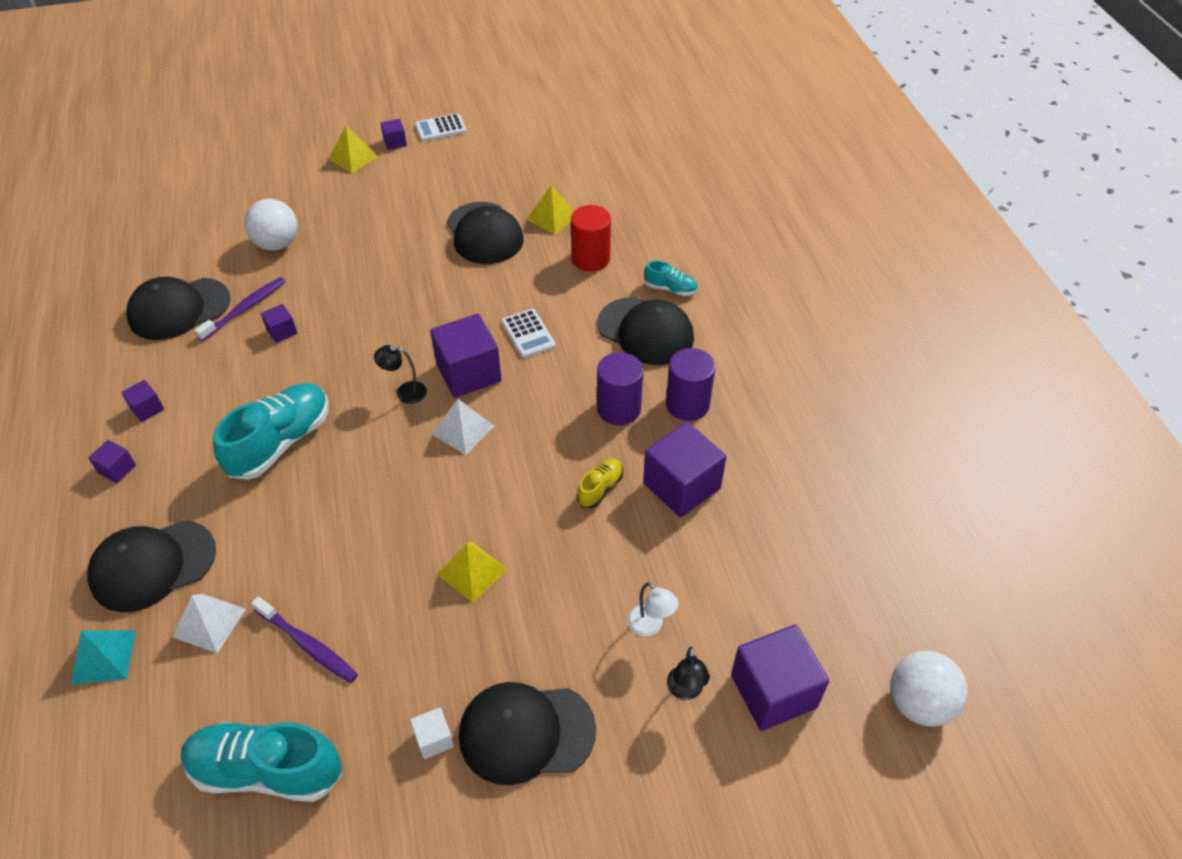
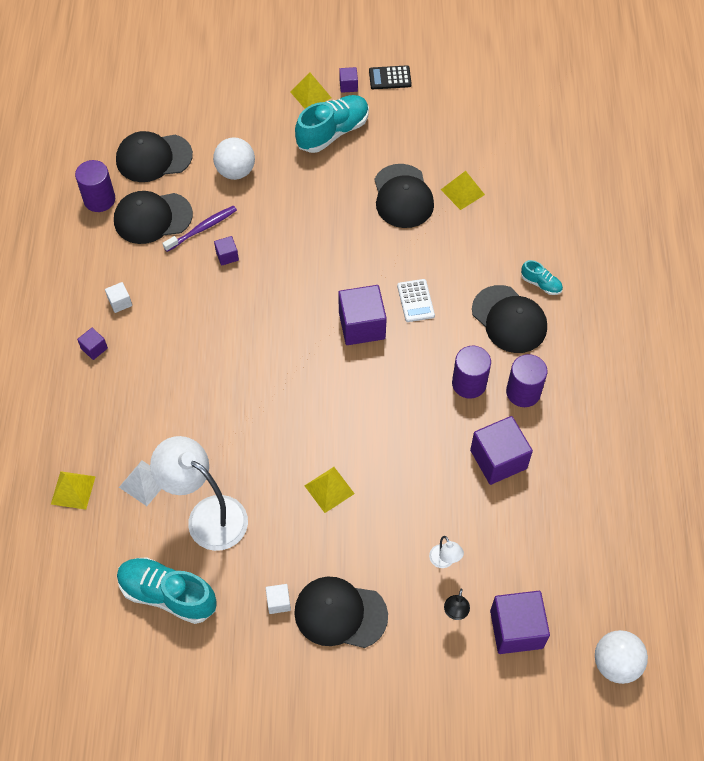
camera: 15 degrees right, 10 degrees up
turquoise pyramid [71,630,136,685] -> yellow pyramid [51,471,96,510]
black cap [87,520,216,612] -> black cap moved to [116,131,193,182]
purple cube [121,380,164,422] -> white cube [105,282,132,313]
turquoise shoe [213,383,329,480] -> turquoise shoe moved to [295,95,369,153]
purple toothbrush [251,596,358,683] -> white lamp [150,436,248,551]
black lamp [374,345,427,404] -> none
white calculator [415,113,467,142] -> black calculator [369,65,412,89]
white pyramid [432,399,494,455] -> none
red cylinder [571,205,611,272] -> none
yellow shoe [577,458,623,508] -> none
none -> purple cylinder [75,160,115,212]

